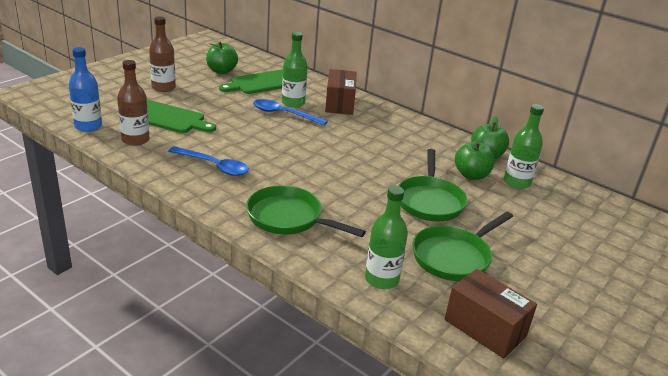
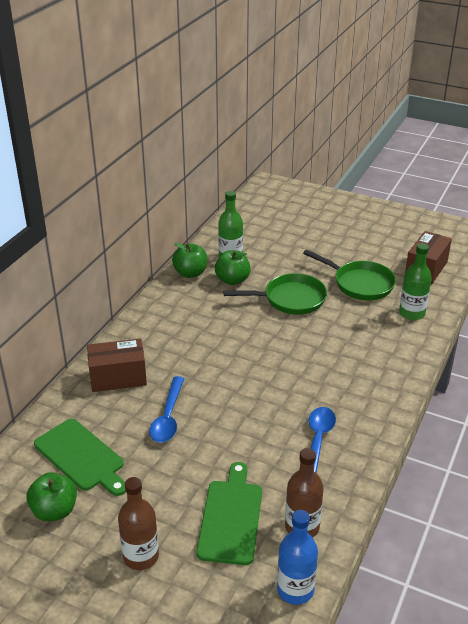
camera: 100 degrees left, 5 degrees up
green pan [246,185,366,237] -> none
green bottle [282,32,308,108] -> none

